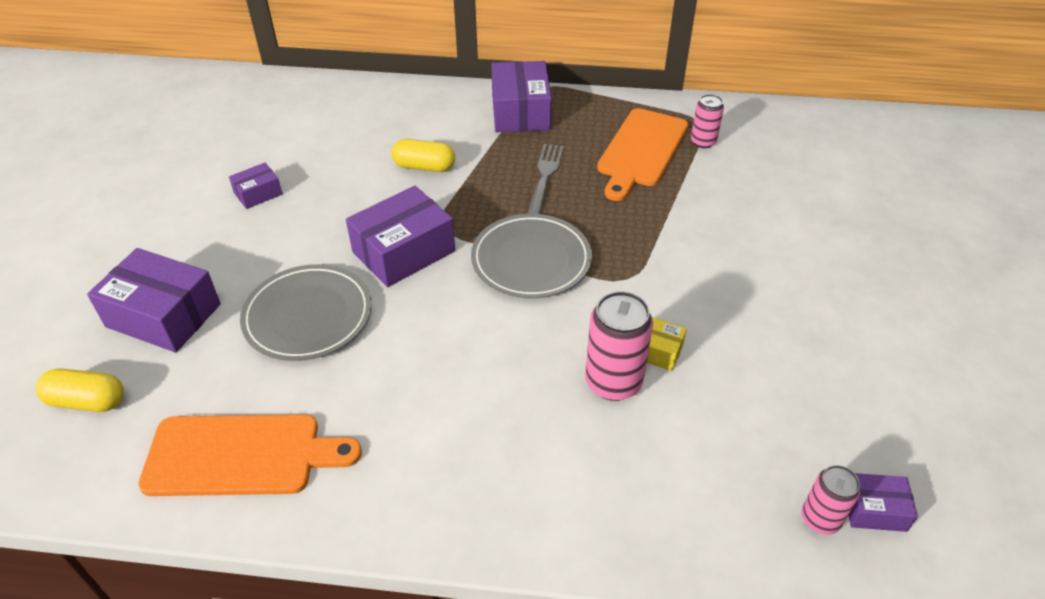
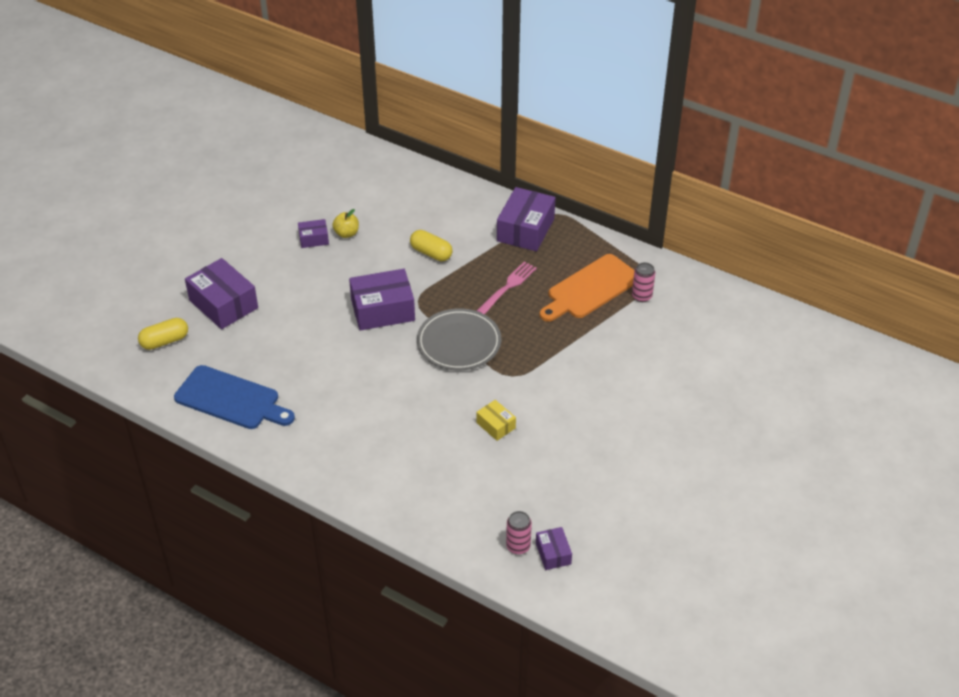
camera: 25 degrees right, 0 degrees up
yellow capsule [36,368,124,412] -> yellow capsule turned 60 degrees counterclockwise [138,318,188,350]
orange cutting board [138,414,362,496] -> blue cutting board [174,365,295,429]
grey plate [240,264,372,361] -> none
grey fork [527,144,564,214] -> pink fork [477,262,537,314]
pink can [585,291,653,401] -> none
purple box [849,473,918,532] -> purple box turned 45 degrees clockwise [536,527,572,570]
none -> yellow apple [332,209,359,238]

